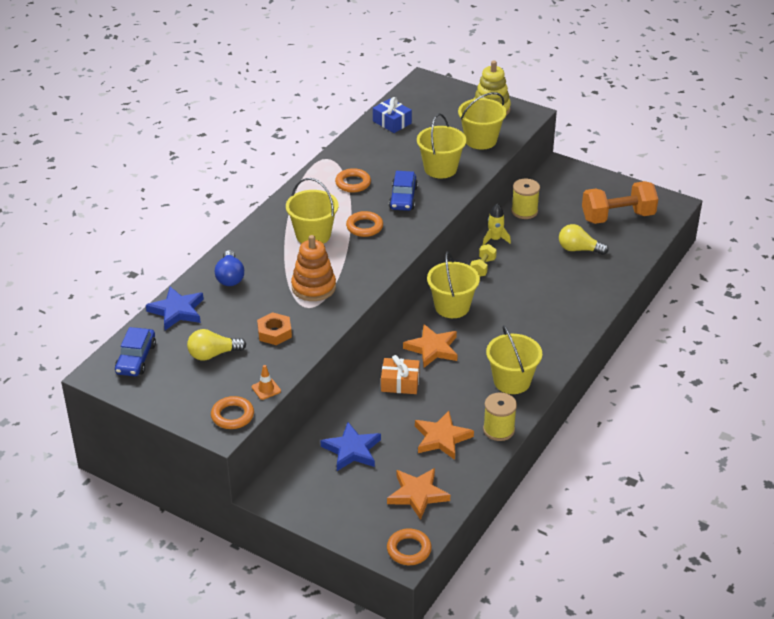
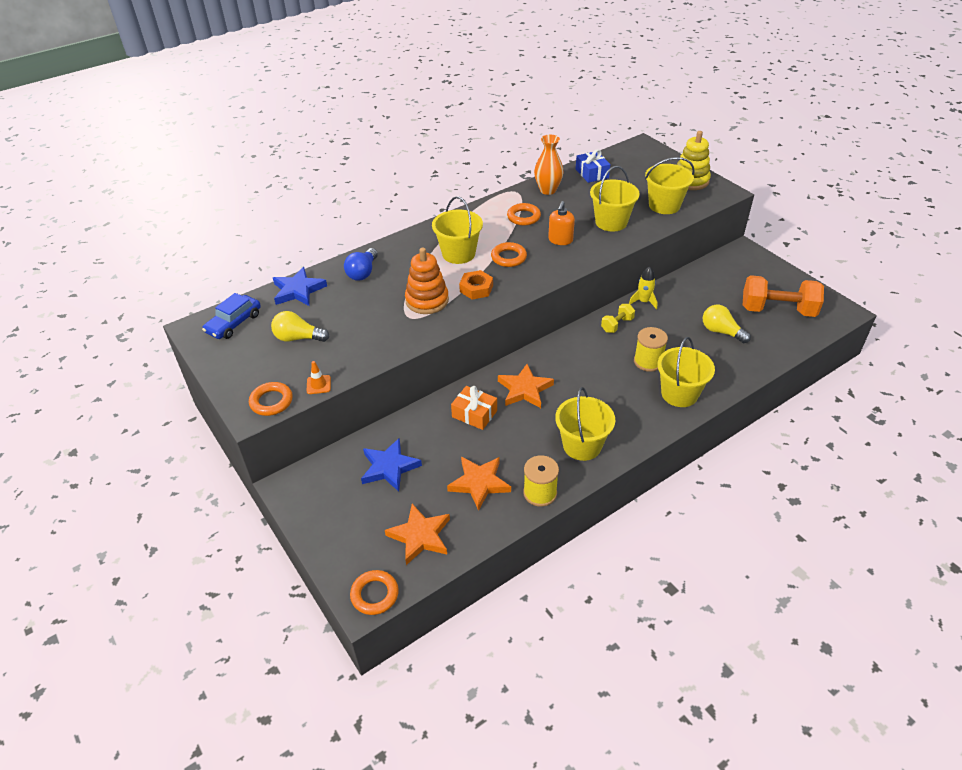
camera: 25 degrees right, 5 degrees up
orange nut [257,312,292,345] -> orange nut moved to [459,270,493,299]
blue car [389,171,418,211] -> orange soap dispenser [548,201,575,245]
yellow bucket [427,251,480,318] -> yellow bucket moved to [657,337,715,407]
yellow spool [511,179,540,219] -> yellow spool moved to [634,327,668,372]
none -> orange vase [534,135,564,195]

